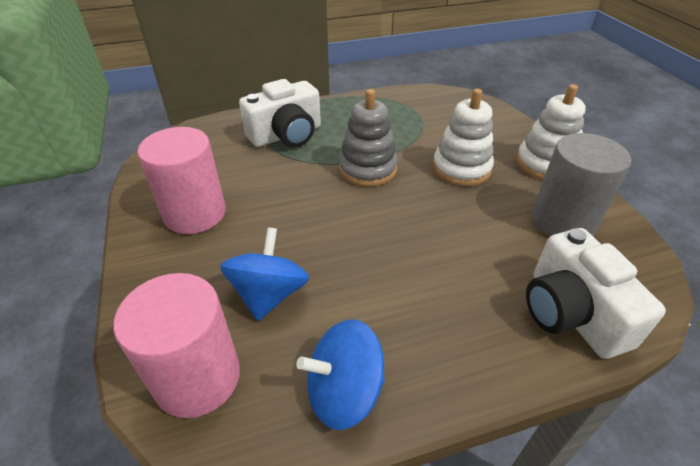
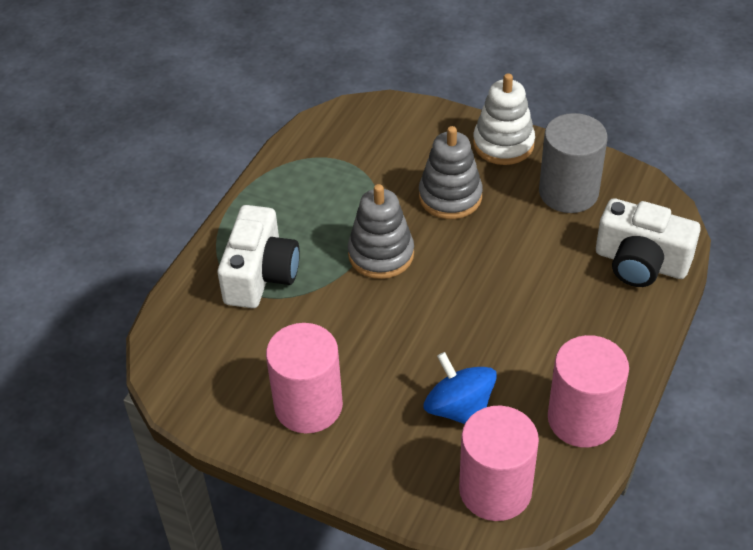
camera: 45 degrees left, 5 degrees up
blue spinning top [296,319,385,430] -> pink cylinder [548,335,629,448]
white stacking toy [433,89,494,186] -> grey stacking toy [419,126,483,219]

